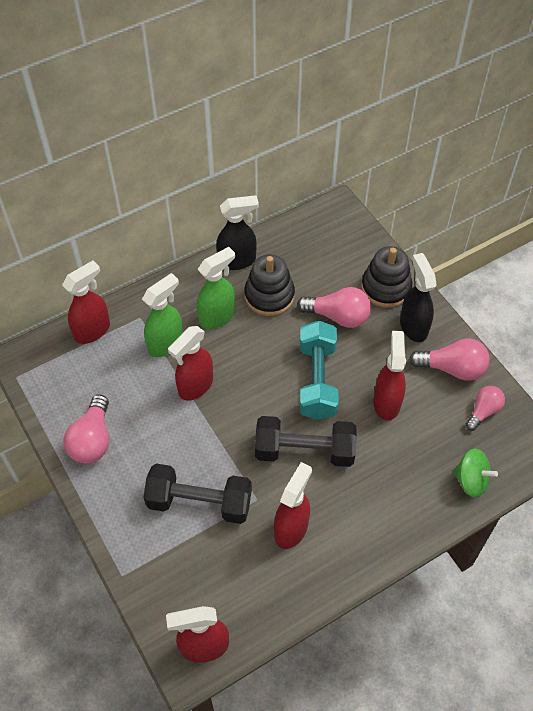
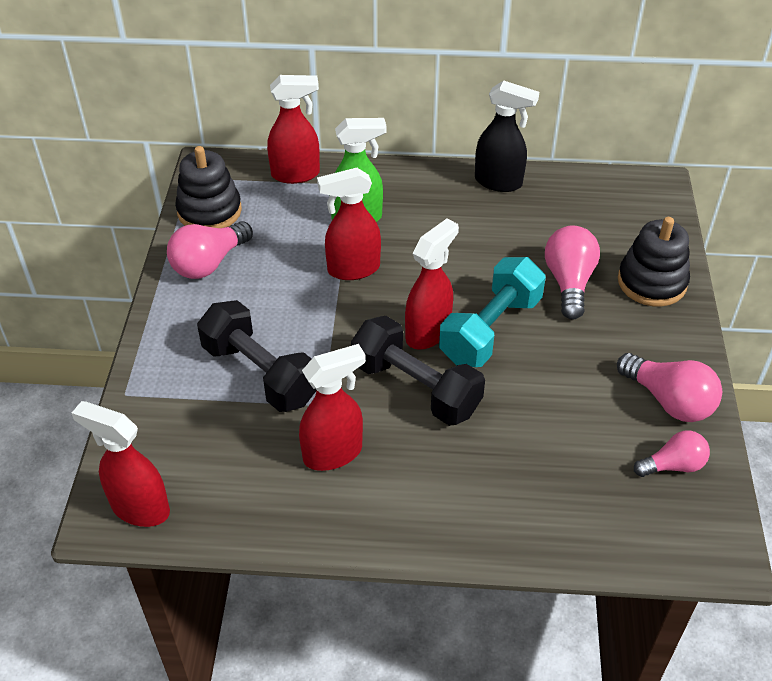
camera: 35 degrees right, 10 degrees down
green spray bottle [197,247,235,329] -> none
black stacking toy [244,254,295,316] -> black stacking toy moved to [175,146,242,228]
pink light bulb [297,287,371,328] -> pink light bulb turned 135 degrees counterclockwise [545,226,600,320]
red spray bottle [373,331,406,421] -> red spray bottle moved to [405,219,459,350]
black spray bottle [400,253,437,342] -> none
green spinning top [453,449,498,497] -> none

